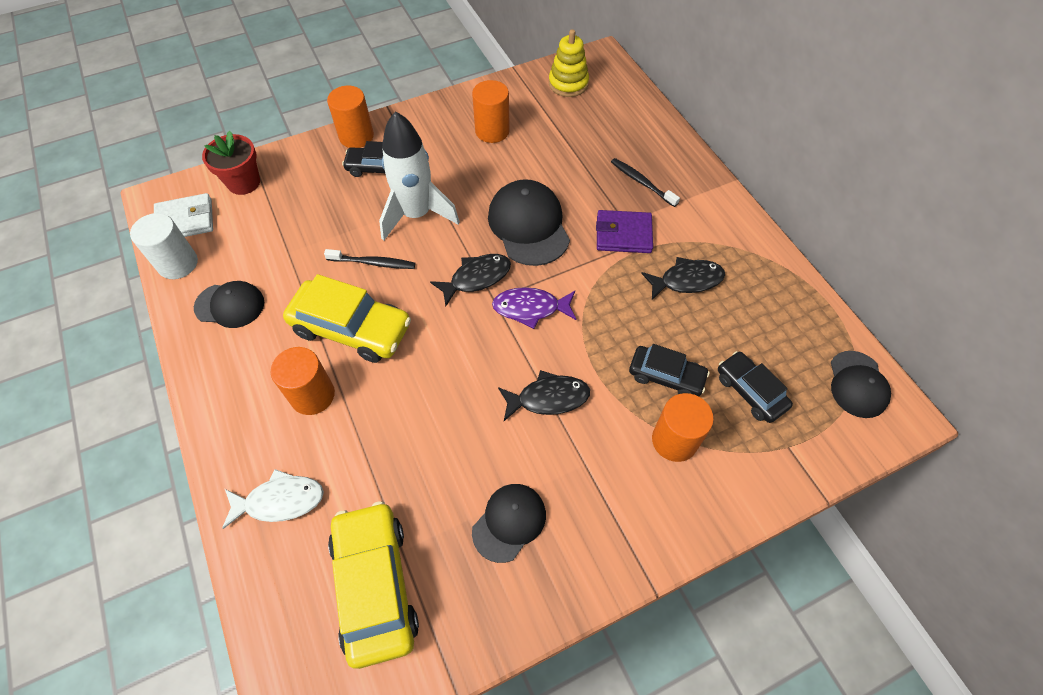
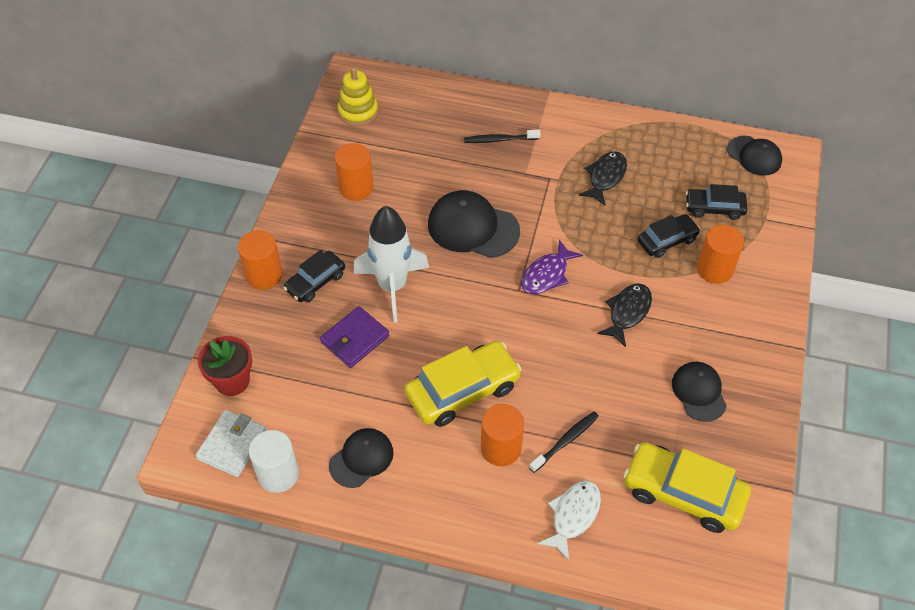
camera: 50 degrees left, 5 degrees down
black toothbrush [324,249,415,269] -> black toothbrush moved to [529,411,599,473]
black fish [430,254,511,306] -> none
purple wallet [596,210,653,253] -> purple wallet moved to [320,306,389,368]

